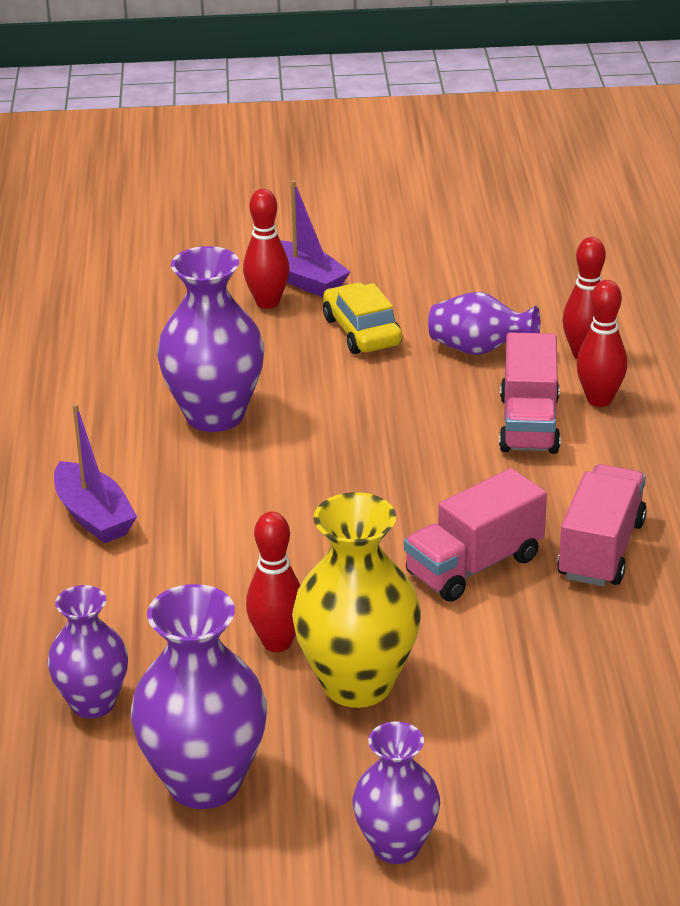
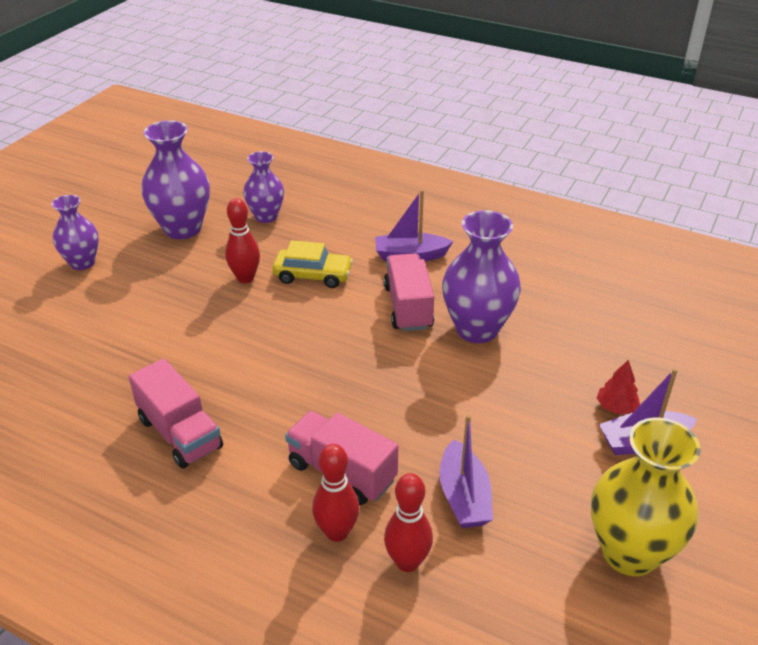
camera: 120 degrees right, 5 degrees up
red bowling pin [243,189,290,309] -> red tree [597,360,640,414]
yellow vase [292,492,421,708] -> yellow vase moved to [591,417,701,576]
yellow car [323,283,402,354] -> yellow car moved to [272,240,353,288]
pink truck [404,468,547,602] -> pink truck moved to [384,253,434,331]
purple vase [428,292,540,355] -> purple boat [439,414,493,528]

